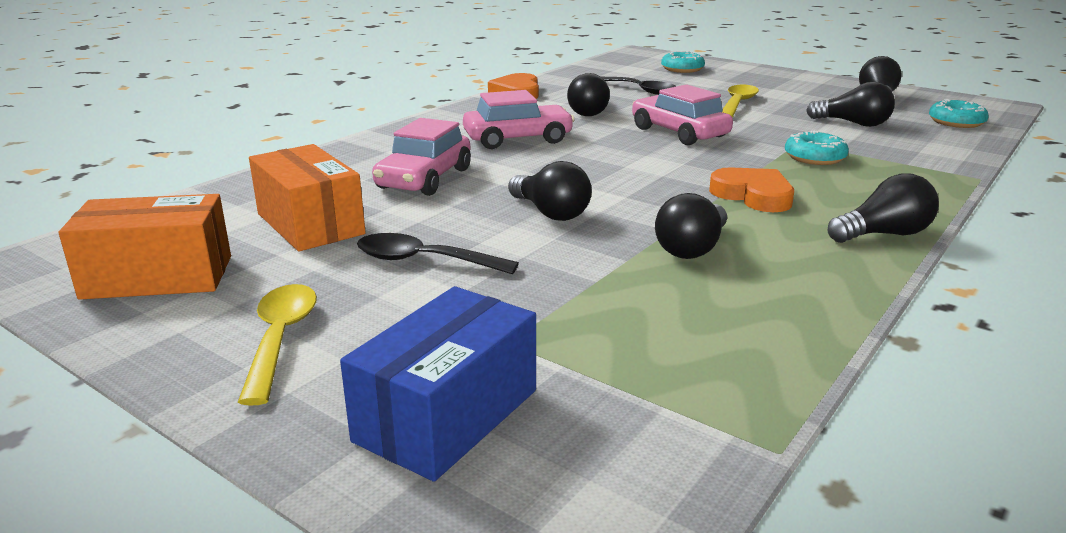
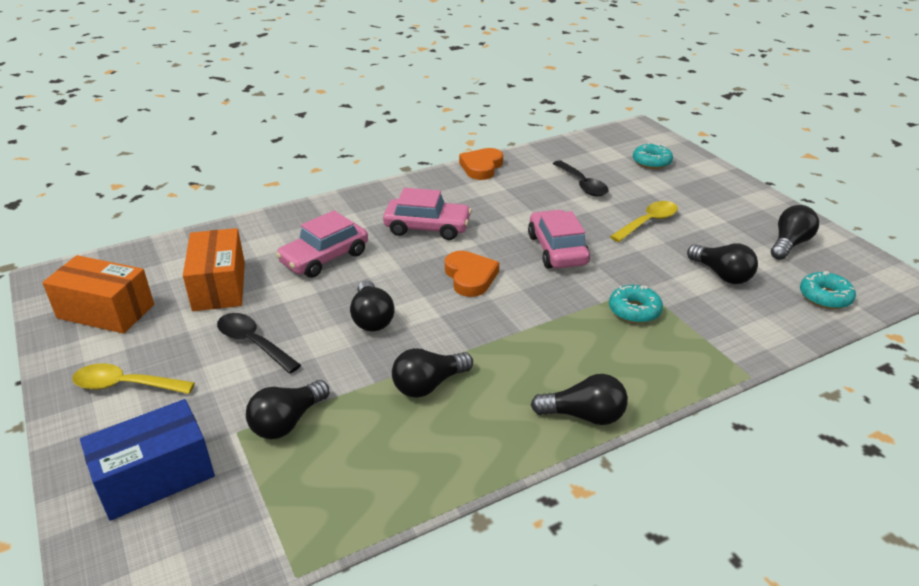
camera: 25 degrees right, 10 degrees up
yellow spoon [238,284,317,406] -> yellow spoon turned 105 degrees counterclockwise [72,363,195,394]
black light bulb [567,73,610,116] -> black light bulb moved to [246,380,329,439]
orange heart [709,167,794,212] -> orange heart moved to [445,251,499,297]

